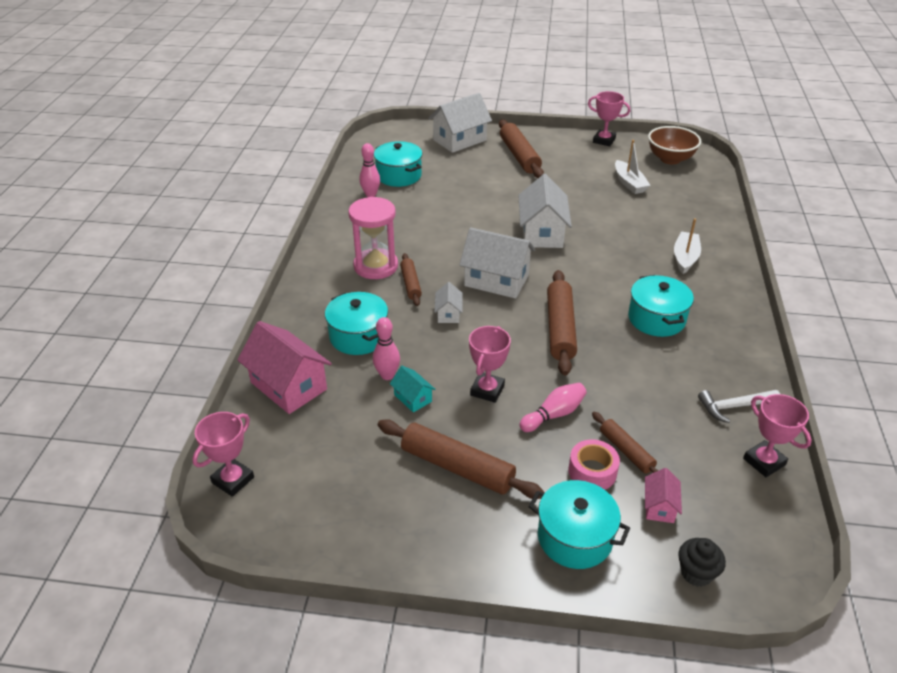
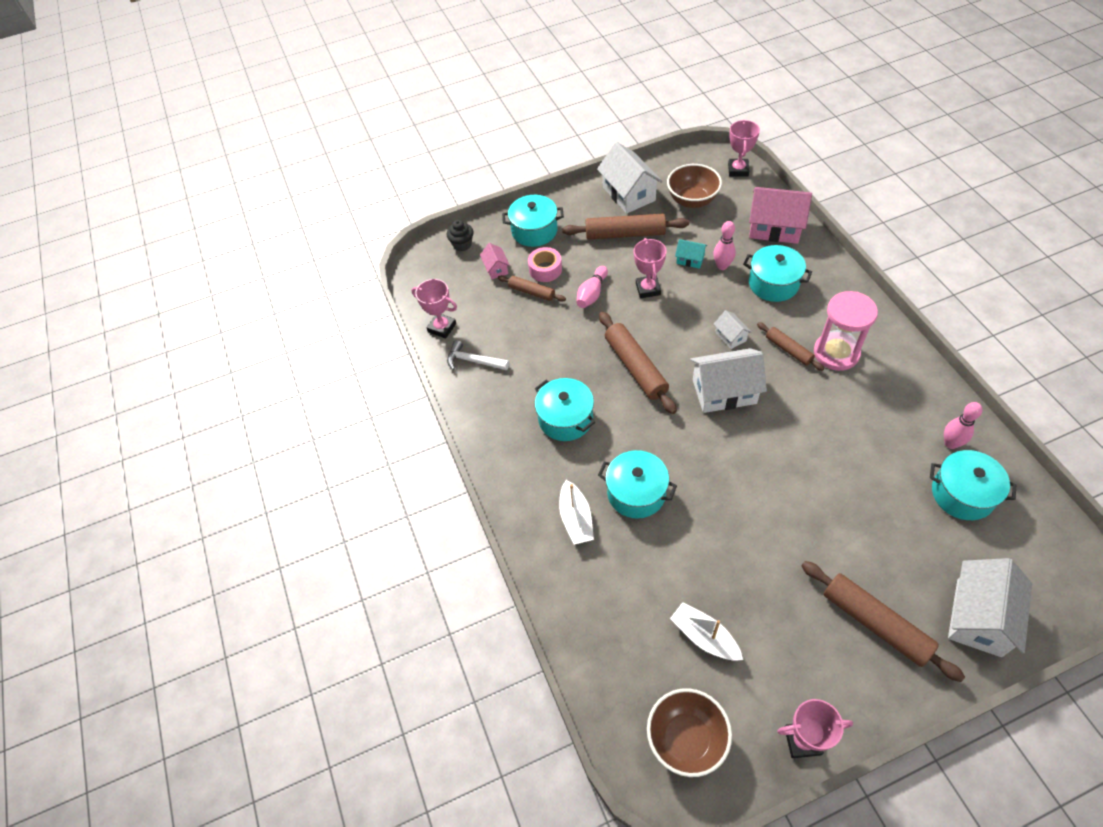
camera: 155 degrees right, 15 degrees up
white house [518,174,572,248] -> white house moved to [597,142,663,214]
white hammer [698,390,780,423] -> white hammer turned 120 degrees counterclockwise [447,340,509,370]
none -> turquoise pot [598,450,677,518]
none -> brown bowl [667,164,722,208]

